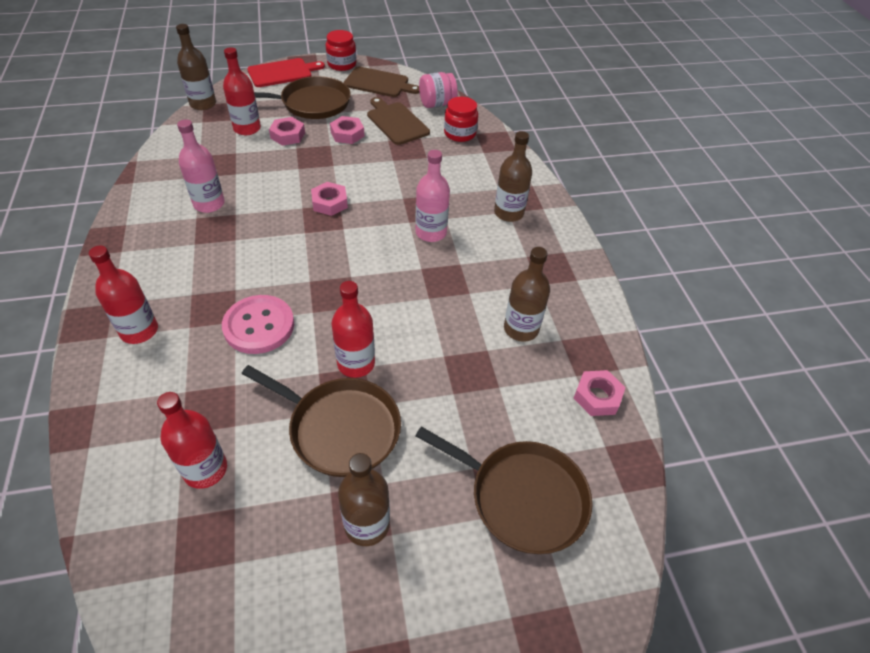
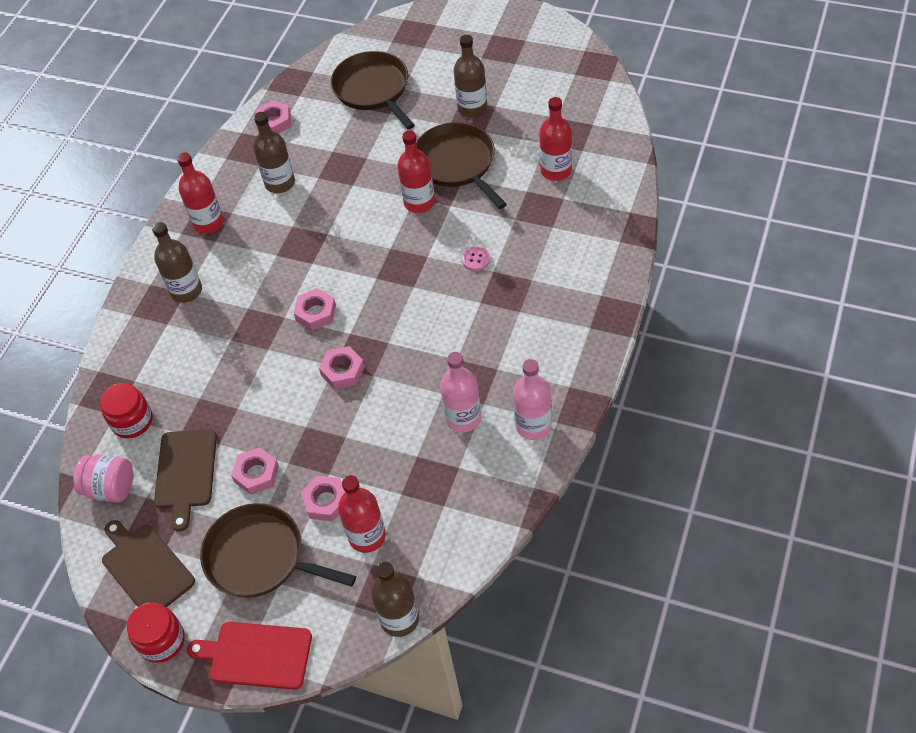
camera: 140 degrees left, 5 degrees up
red bottle [89,246,158,344] -> red bottle moved to [177,153,224,234]
pink button [222,295,294,354] -> pink button [462,247,490,271], size x0.45
pink bottle [415,150,450,242] -> pink bottle moved to [513,359,552,440]
none -> pink nut [294,288,336,331]

